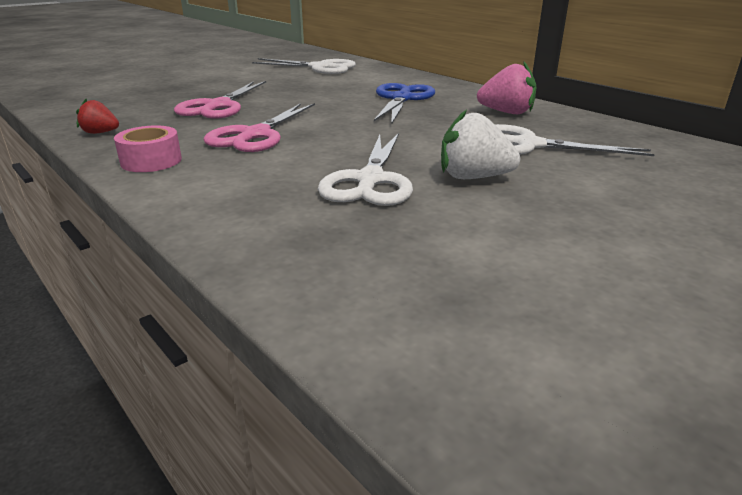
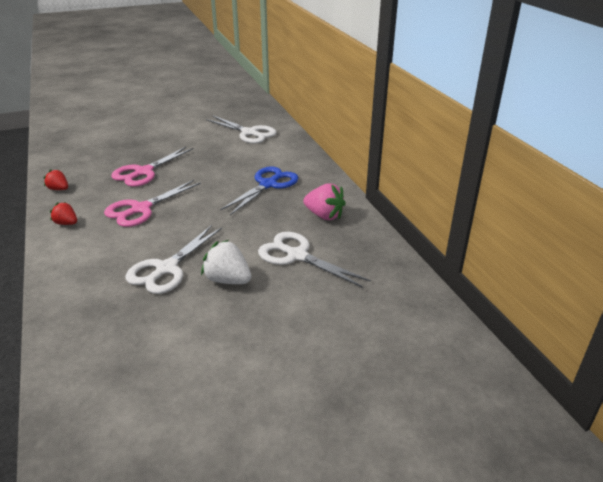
camera: 20 degrees right, 5 degrees up
pink tape [114,125,182,172] -> red strawberry [50,202,77,225]

